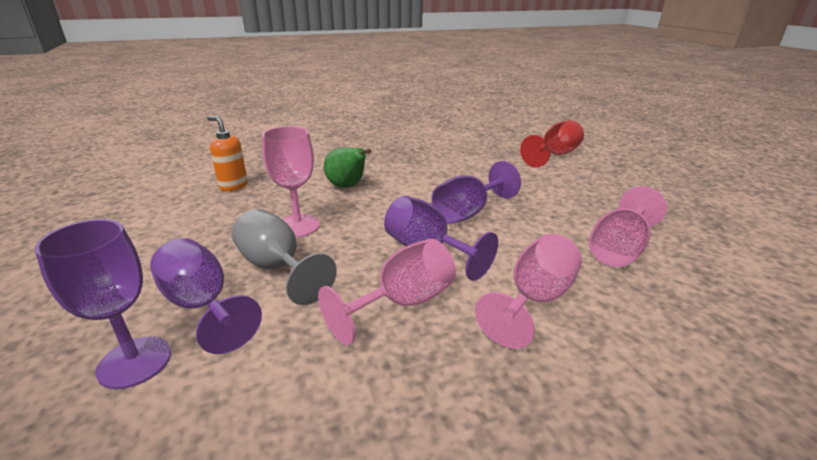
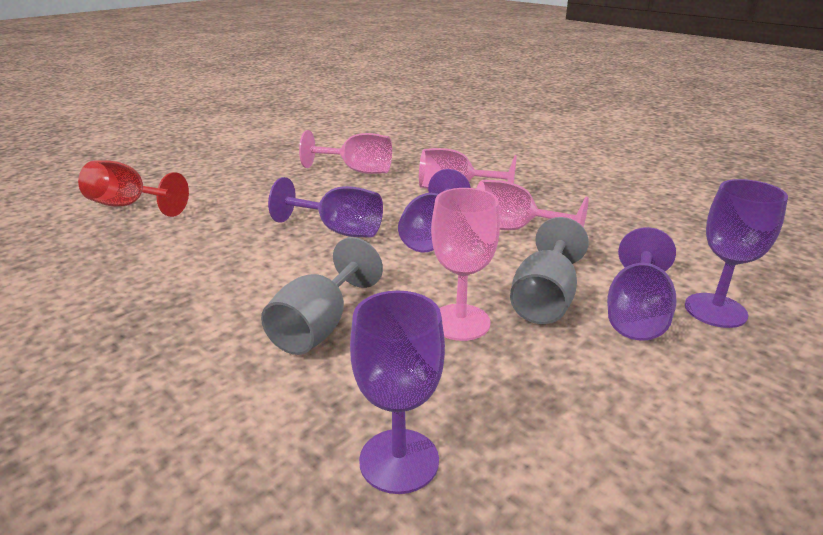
camera: 115 degrees left, 0 degrees up
orange soap dispenser [207,116,248,191] -> purple goblet [350,291,445,494]
green pear [324,148,372,188] -> grey goblet [261,237,383,355]

